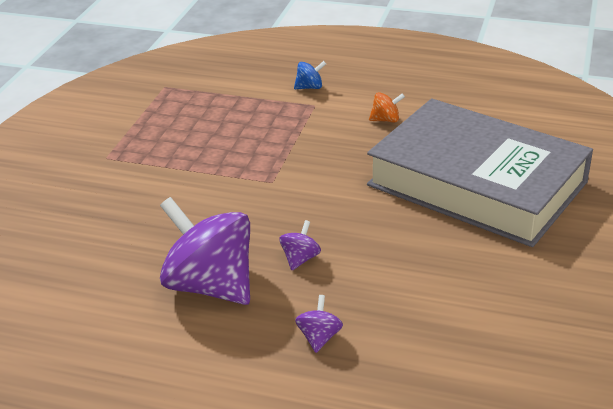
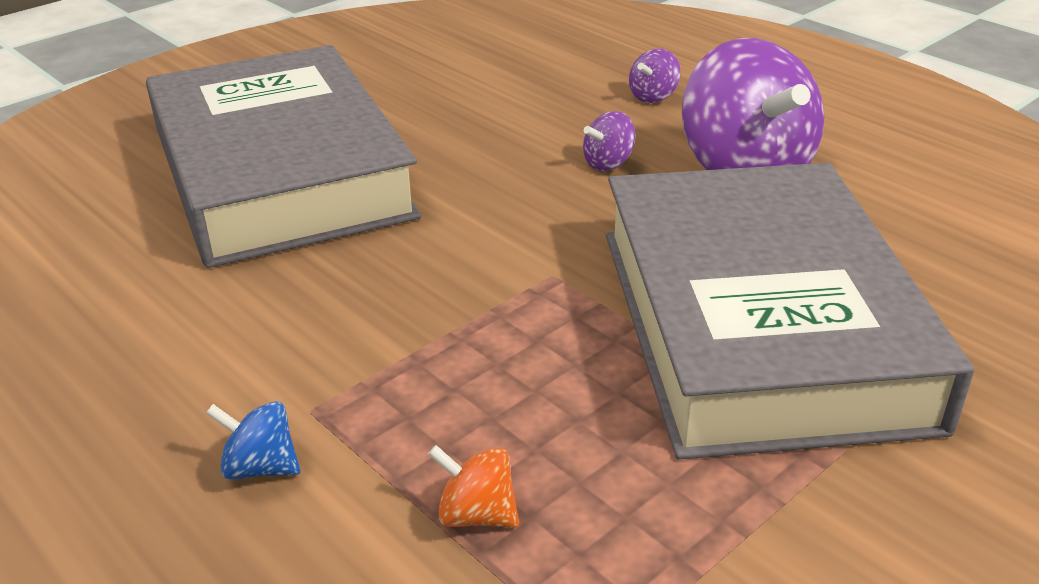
camera: 150 degrees left, 0 degrees up
orange spinning top [369,92,405,123] -> orange spinning top moved to [428,445,519,528]
none -> grey book [606,163,974,460]

